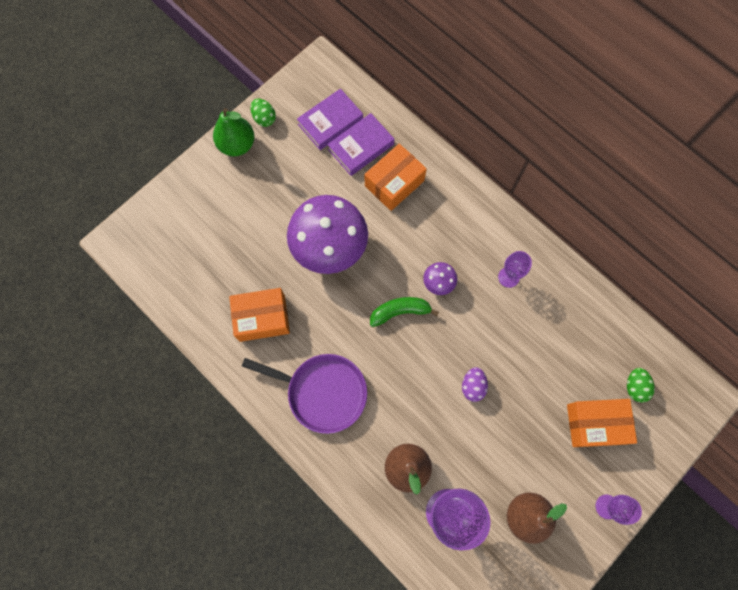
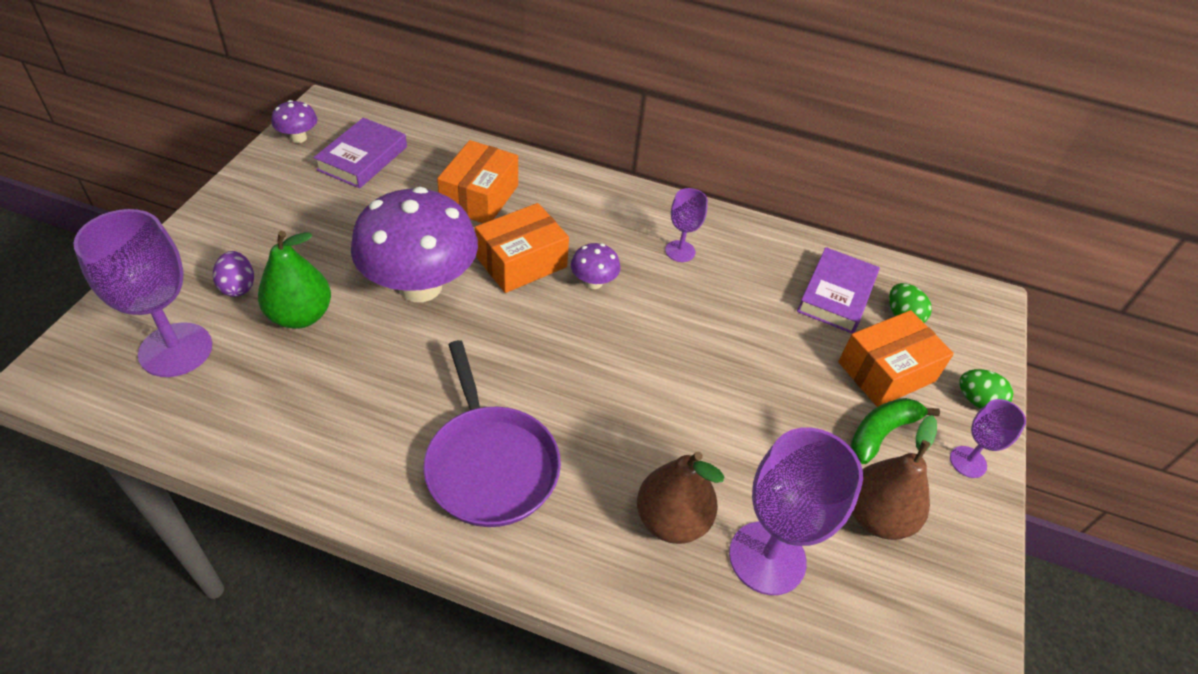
camera: 30 degrees left, 25 degrees down
green pear [213,108,255,156] -> green pear moved to [258,231,331,329]
orange box [229,288,290,342] -> orange box moved to [475,203,569,293]
purple pan [242,354,367,434] -> purple pan turned 75 degrees clockwise [423,340,561,527]
green egg [250,98,276,127] -> green egg moved to [959,369,1013,409]
purple book [327,113,394,176] -> purple book moved to [797,247,880,333]
green banana [370,297,439,327] -> green banana moved to [851,398,940,464]
purple egg [462,367,488,402] -> purple egg moved to [213,251,254,297]
none -> purple goblet [74,209,212,377]
none -> purple mushroom [271,100,317,143]

